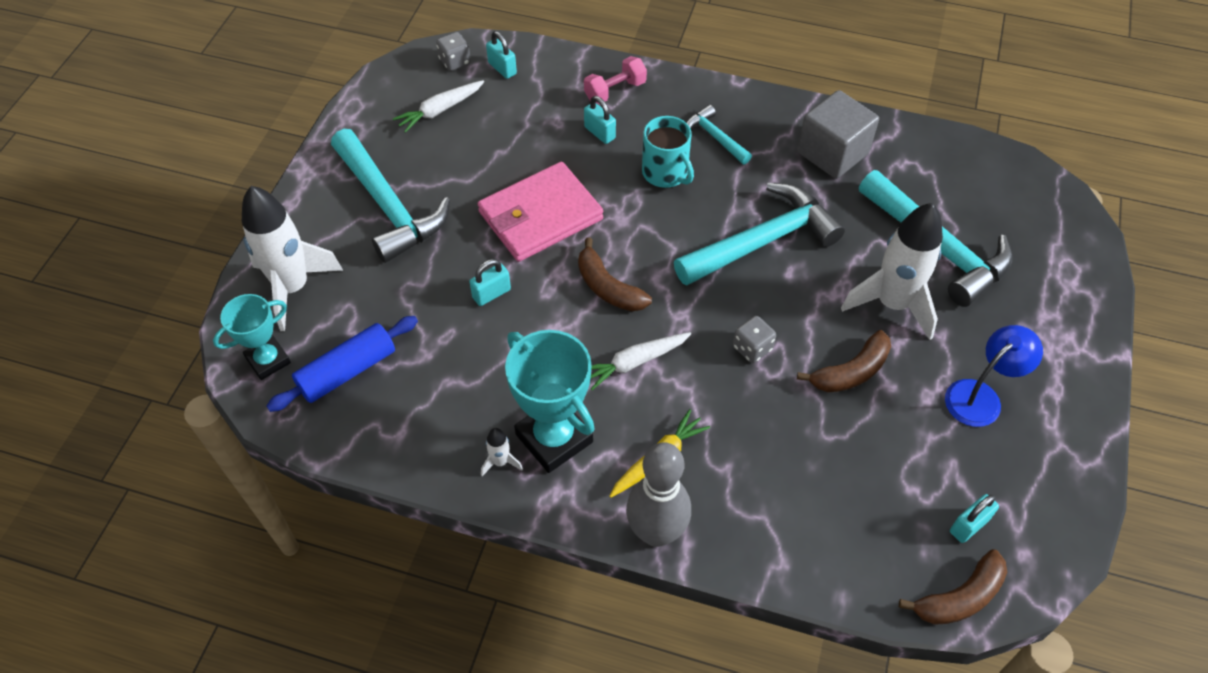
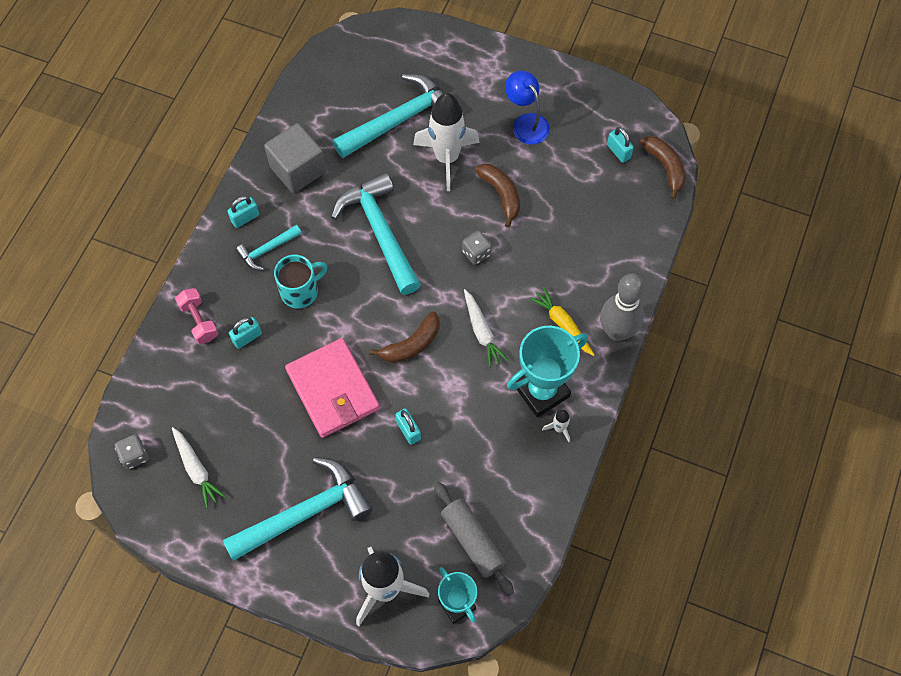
camera: 85 degrees left, 10 degrees up
blue rolling pin [266,316,418,412] -> grey rolling pin [434,482,514,596]
turquoise padlock [486,31,517,79] -> turquoise padlock moved to [227,196,259,228]

